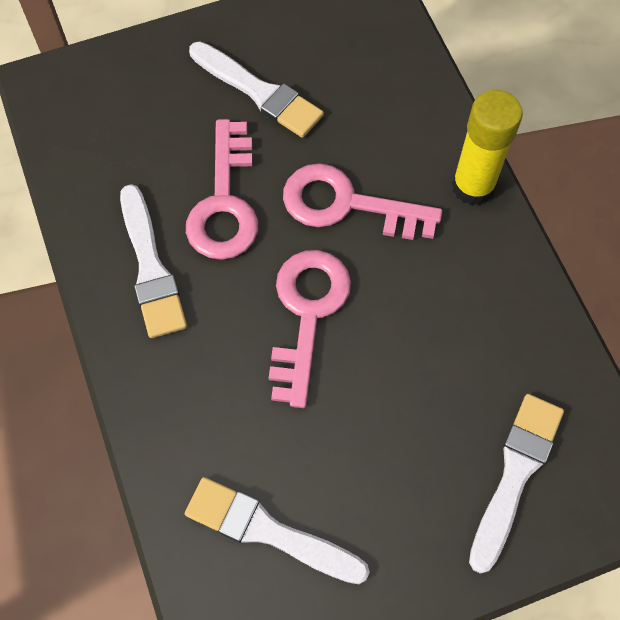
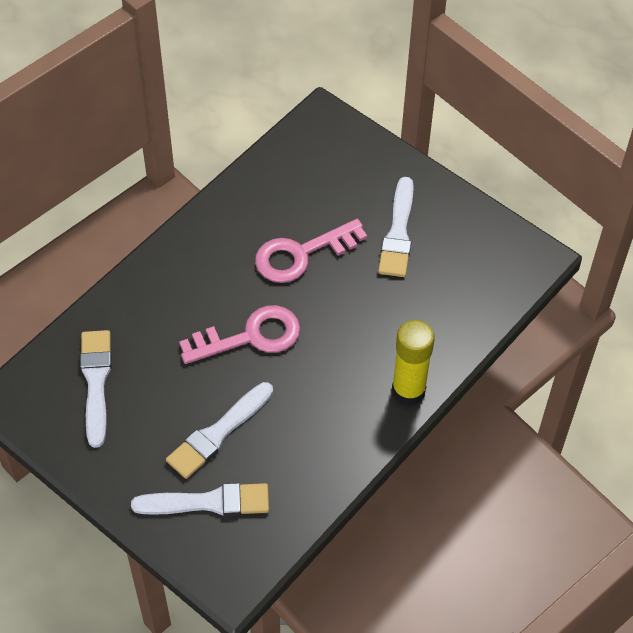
camera: 60 degrees right, 10 degrees down
white brush [120,184,187,338] -> white brush moved to [166,382,273,479]
pink key [283,163,442,240] -> none

